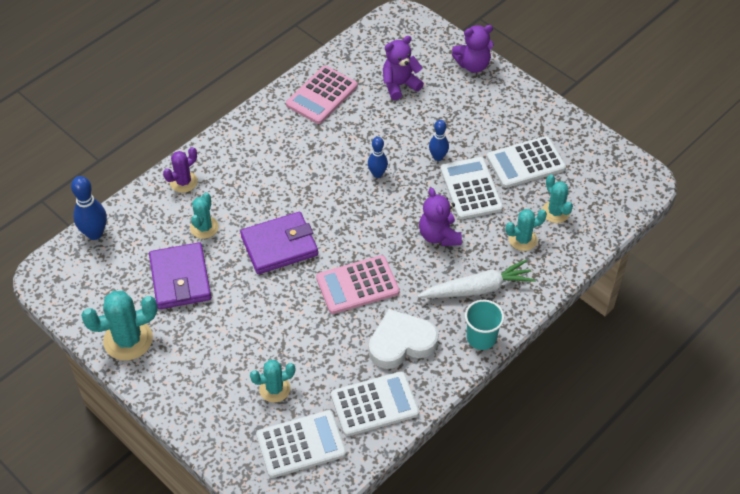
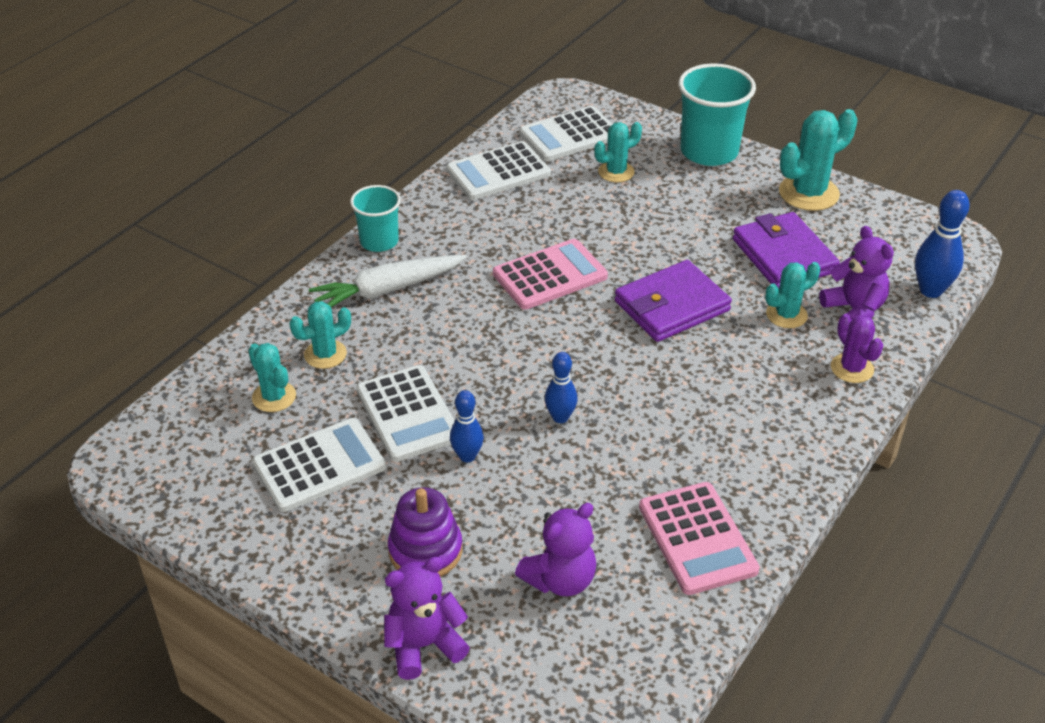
camera: 170 degrees right, 10 degrees down
purple cactus [163,147,198,193] -> purple cactus turned 60 degrees counterclockwise [831,314,883,383]
turquoise cactus [190,193,219,239] -> turquoise cactus turned 60 degrees clockwise [765,262,820,328]
pink calculator [286,66,357,124] -> pink calculator turned 135 degrees clockwise [639,482,760,595]
white heart [369,309,438,369] -> none
purple teddy bear [419,188,462,246] -> purple teddy bear moved to [819,226,894,320]
none -> purple stacking toy [388,487,462,577]
none -> turquoise cup [679,63,756,166]

